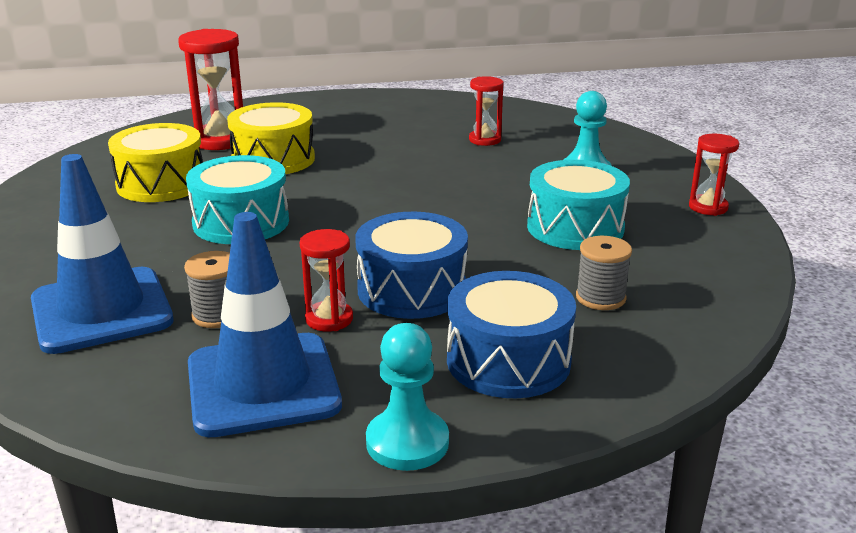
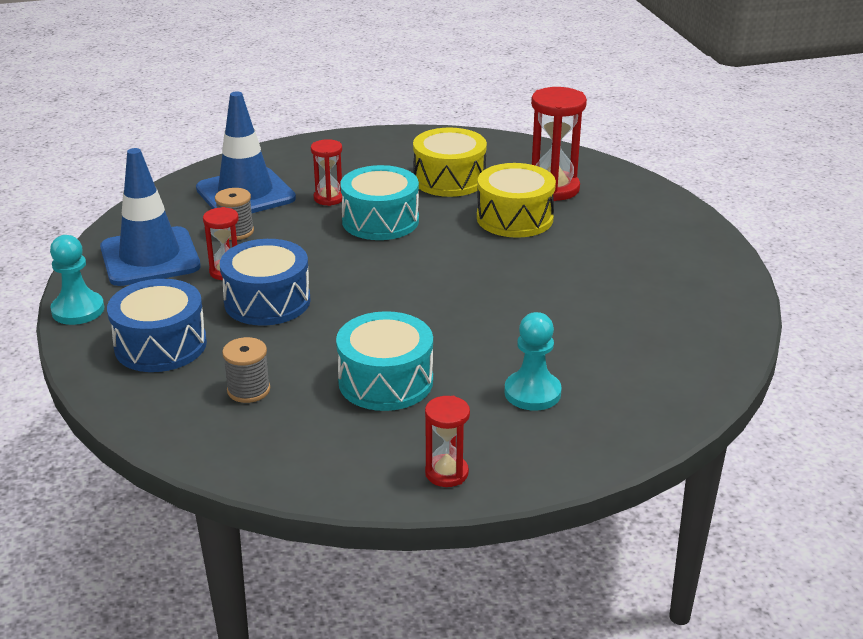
camera: 85 degrees right, 5 degrees up
red hourglass [469,76,504,146] -> red hourglass moved to [311,139,342,206]

